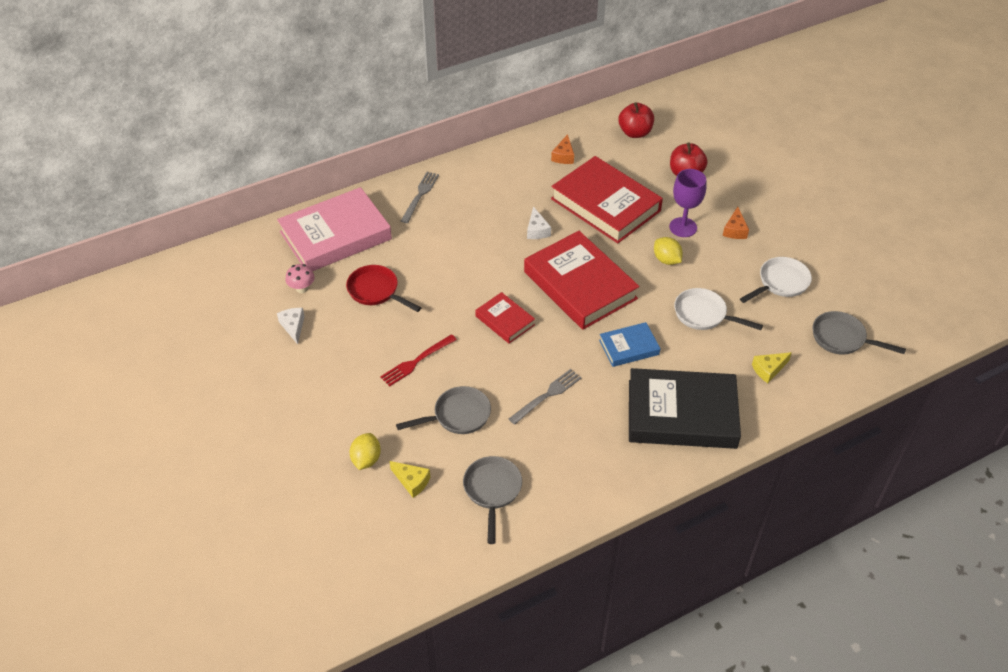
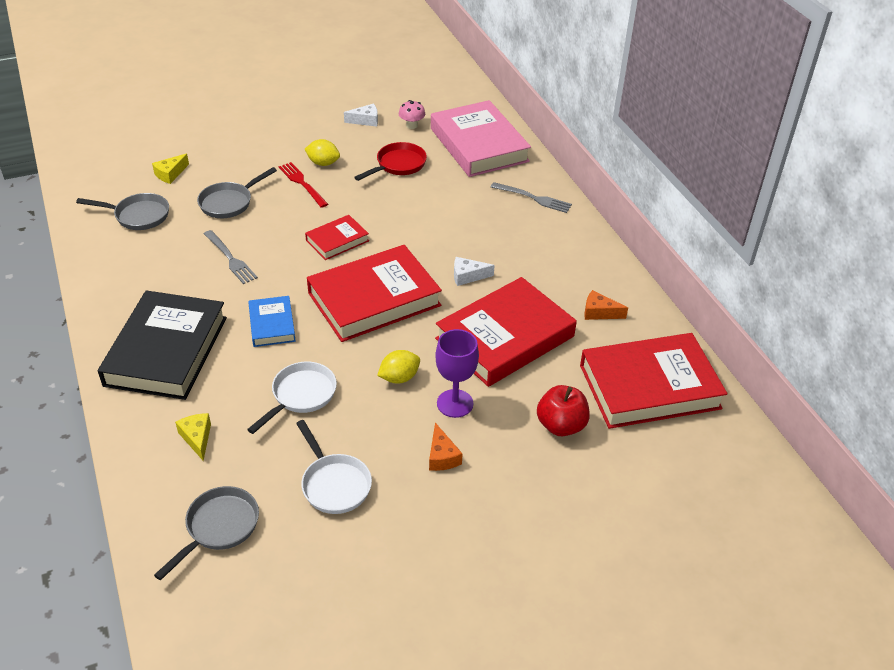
camera: 95 degrees right, 5 degrees down
yellow lemon [350,433,381,470] -> yellow lemon moved to [305,139,340,166]
grey pan [396,386,491,434] -> grey pan turned 60 degrees clockwise [197,167,277,218]
red apple [618,102,654,138] -> red book [580,333,727,429]
orange cheese [723,207,749,239] -> orange cheese turned 120 degrees counterclockwise [429,423,463,471]

